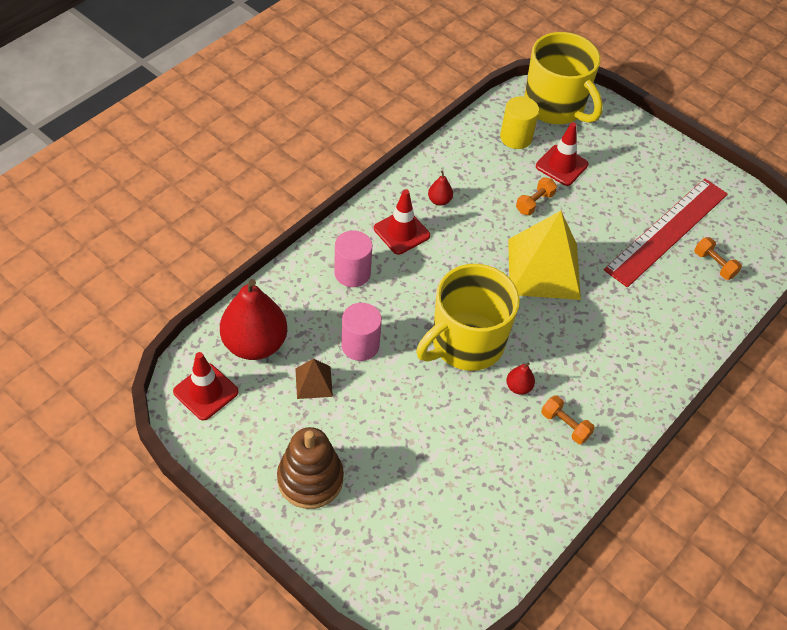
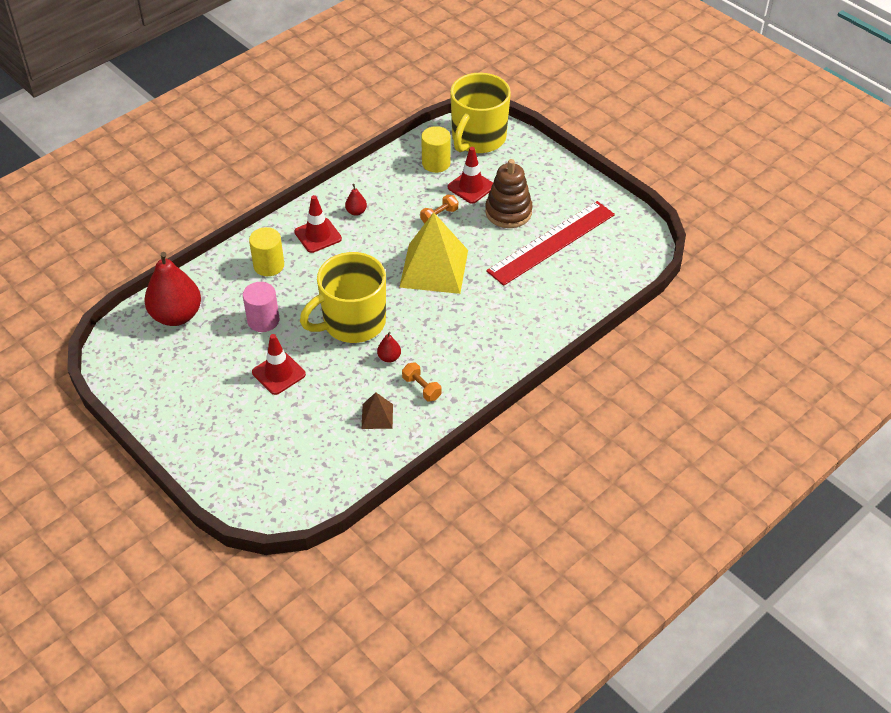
camera: 10 degrees right, 5 degrees down
red traffic cone [173,352,239,421] -> red traffic cone moved to [252,334,306,395]
brown stacking toy [277,427,344,509] -> brown stacking toy moved to [485,159,533,228]
brown pyramid [295,358,333,399] -> brown pyramid moved to [362,392,393,429]
pink cylinder [334,230,372,287] -> yellow cylinder [249,227,284,276]
yellow mug [524,32,603,124] -> yellow mug turned 60 degrees clockwise [450,73,511,153]
orange dumbbell [694,237,742,280] -> none

